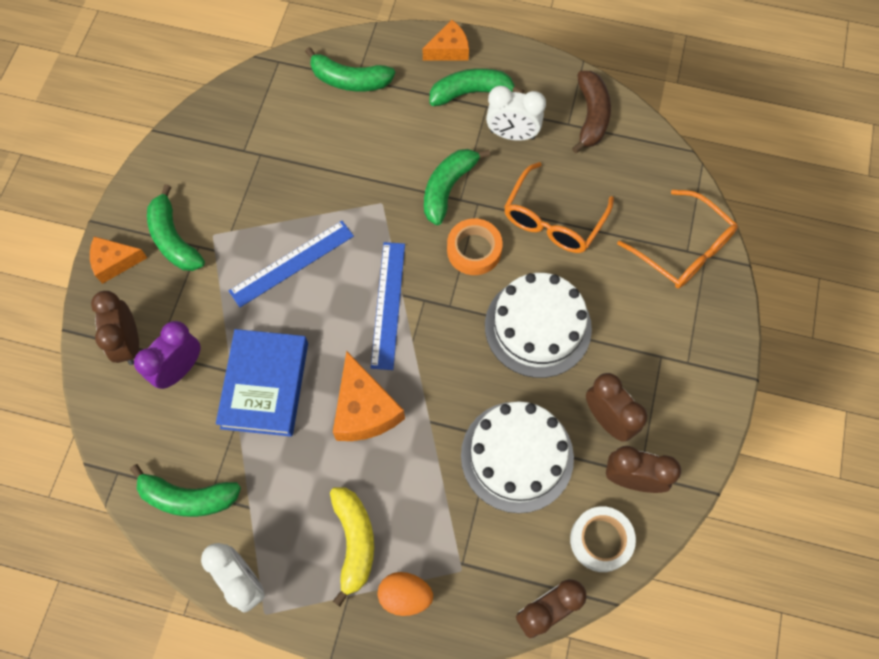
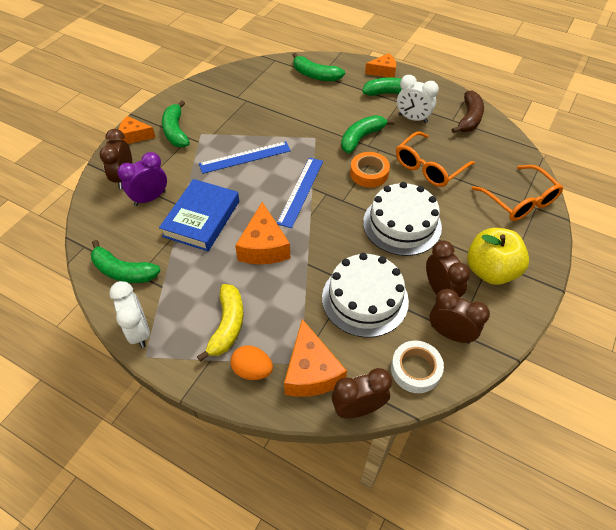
camera: 15 degrees right, 15 degrees down
none -> orange cheese [284,319,347,397]
none -> yellow apple [467,228,529,285]

